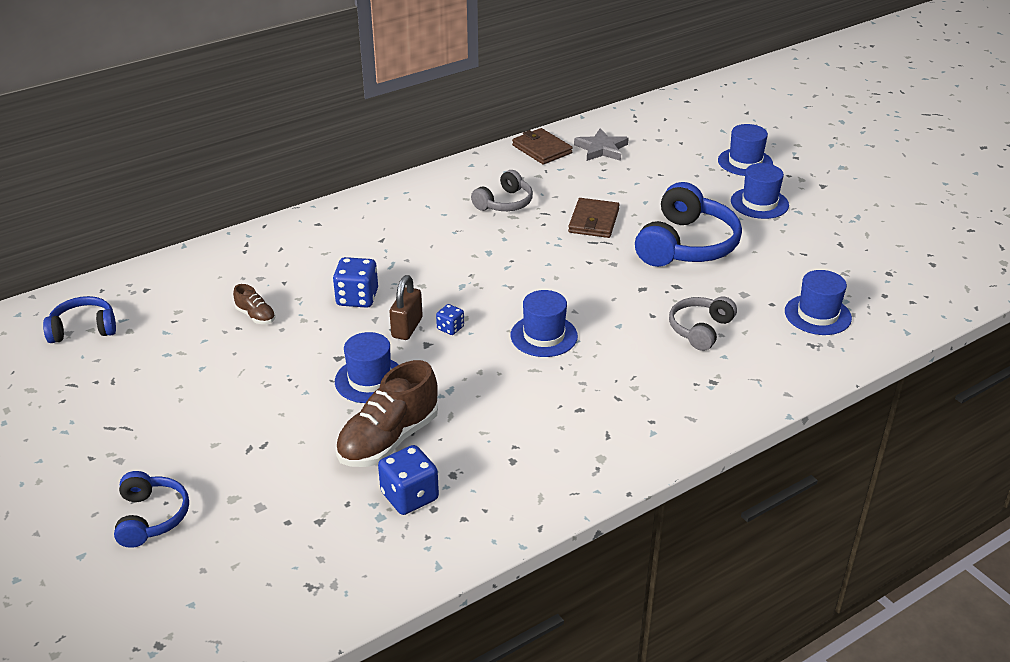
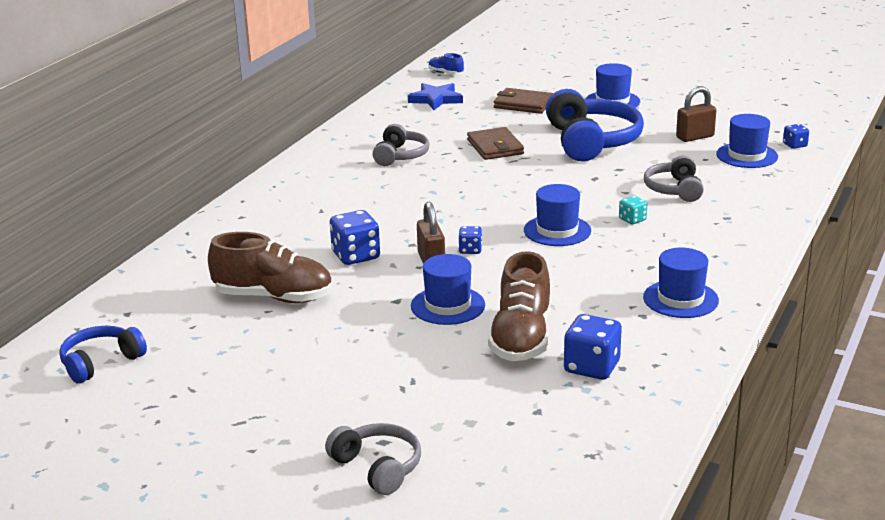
camera: 30 degrees left, 10 degrees down
blue headphones [114,471,189,548] -> grey headphones [325,423,421,495]
brown shoe [233,284,276,324] -> brown shoe [208,232,332,303], size x2.09
brown wallet [512,128,573,165] -> brown wallet moved to [494,88,553,114]
grey star [574,129,628,161] -> blue star [408,83,463,110]
blue hat [718,124,773,176] -> blue hat moved to [643,247,719,318]
none -> blue shoe [429,53,464,75]
none -> turquoise dice [619,196,647,225]
none -> brown padlock [676,86,716,142]
none -> blue dice [783,124,809,149]

